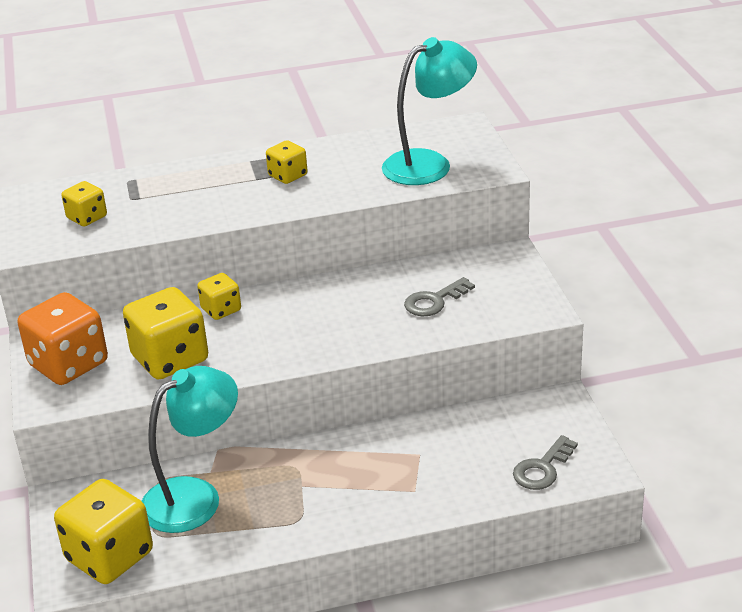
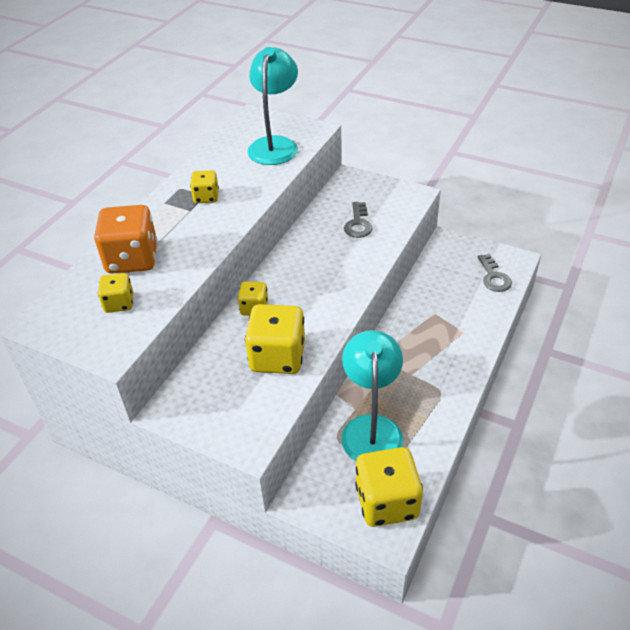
camera: 50 degrees left, 10 degrees up
orange dice [18,292,108,385] -> orange dice moved to [94,205,157,273]

